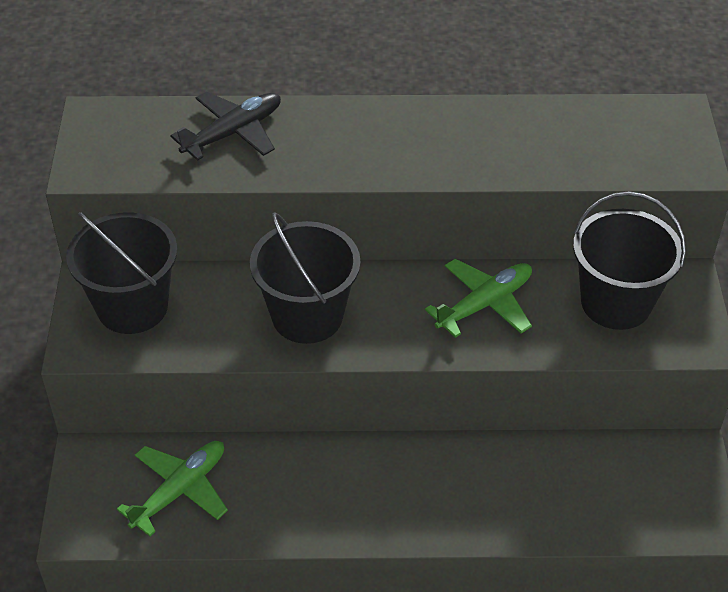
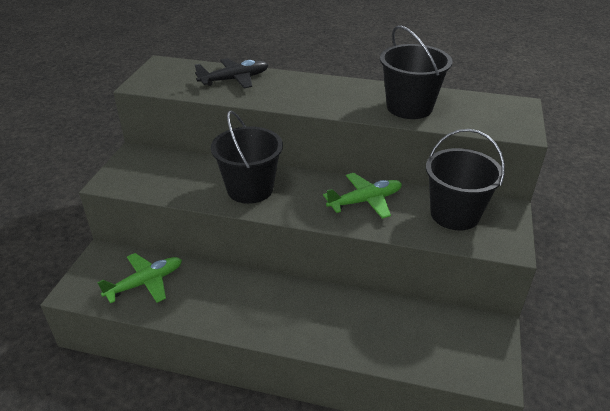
camera: 15 degrees right, 10 degrees down
black bucket [66,212,177,334] -> black bucket moved to [380,25,452,119]

